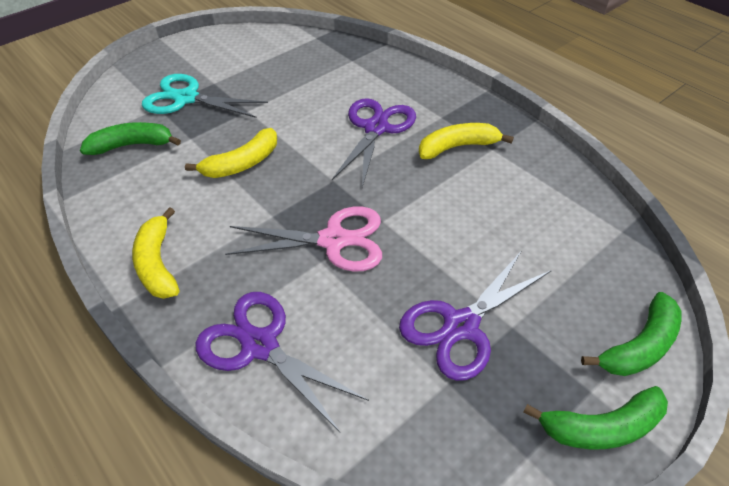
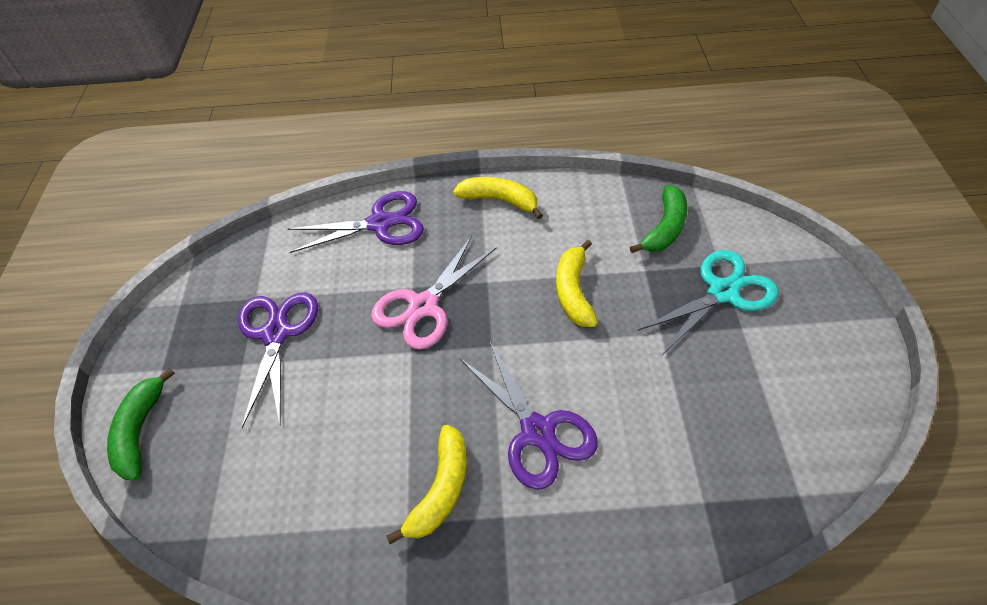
camera: 130 degrees right, 5 degrees up
green banana [523,386,668,450] -> none

